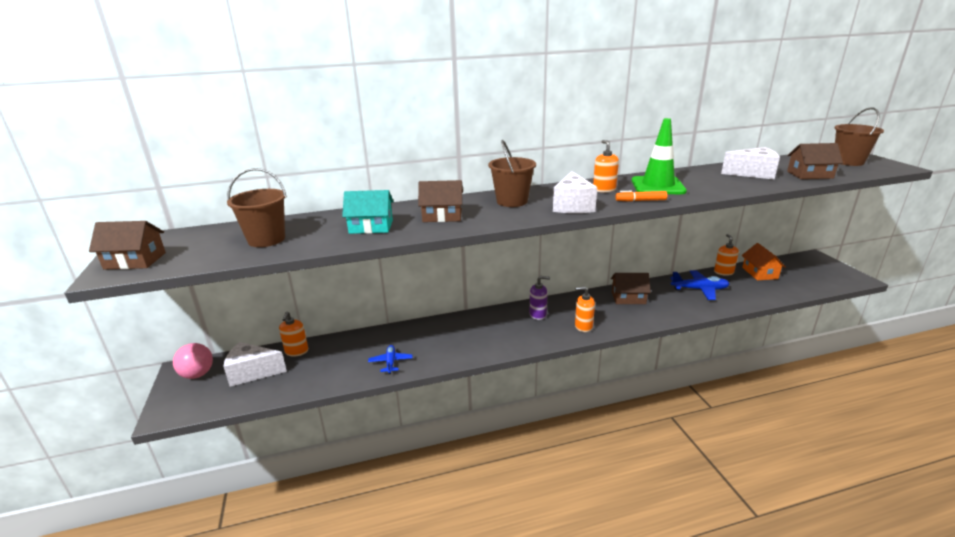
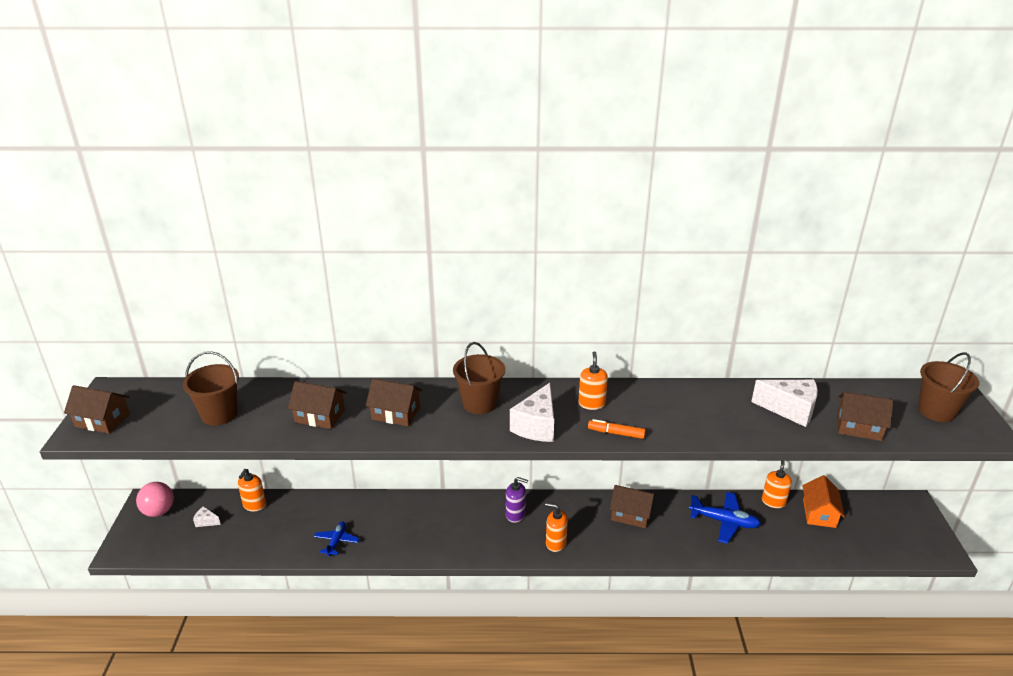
camera: 15 degrees right, 5 degrees up
white cheese [223,342,287,387] -> white cheese [193,506,221,527], size x0.46
turquoise house [342,190,394,234] -> brown house [288,381,347,429]
green traffic cone [632,118,687,194] -> none

